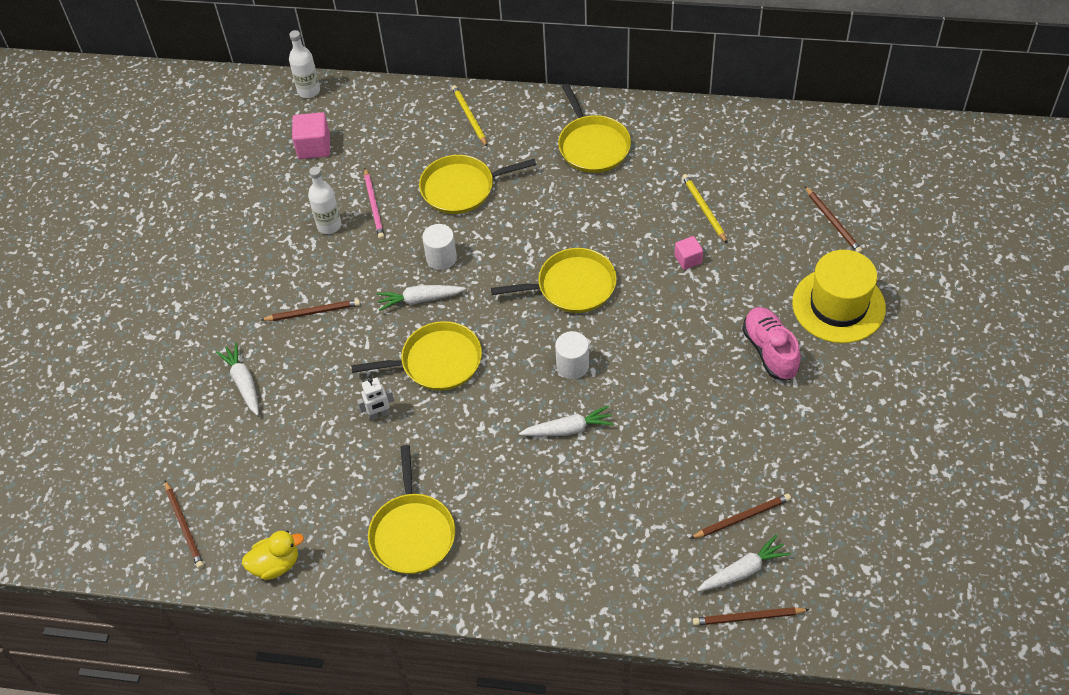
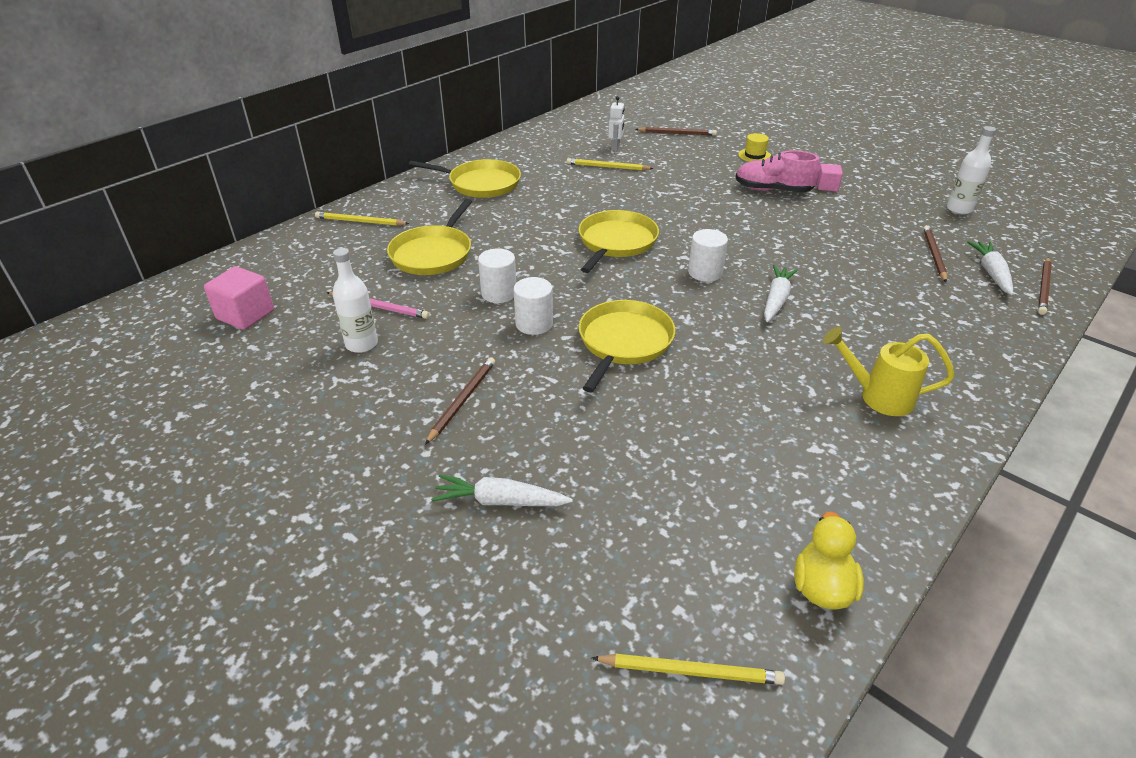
camera: 60 degrees left, 15 degrees down
brown pencil [165,480,204,569] -> yellow pencil [592,654,785,685]
white bottle [289,30,320,98] -> white bottle moved to [947,126,996,215]
white robot [357,378,394,420] -> white robot moved to [608,96,625,151]
yellow pan [368,445,455,574] -> none
white carrot [377,285,466,311] -> white cylinder [513,277,553,335]
pink cube [674,236,703,270] -> pink cube moved to [817,164,843,192]
yellow hat [792,250,886,343] -> yellow hat [738,133,772,162], size x0.43
none -> yellow watering can [823,327,955,416]

